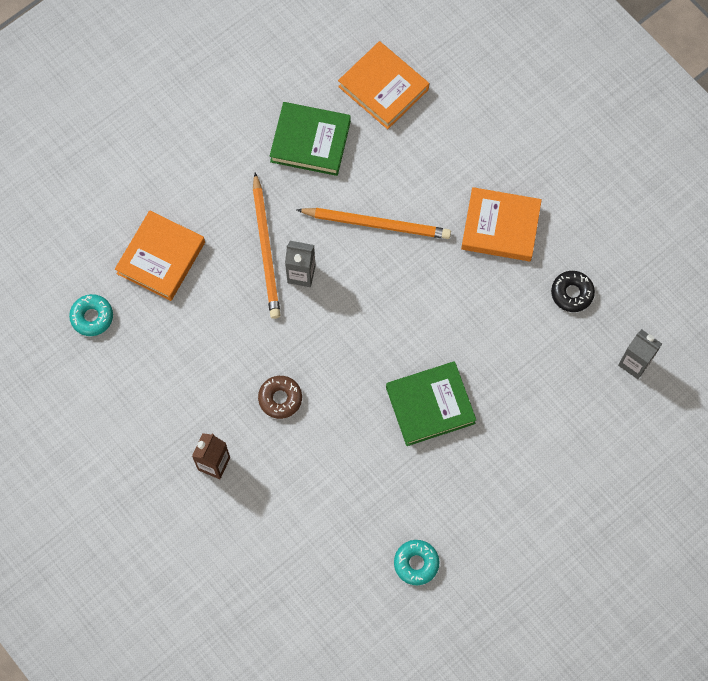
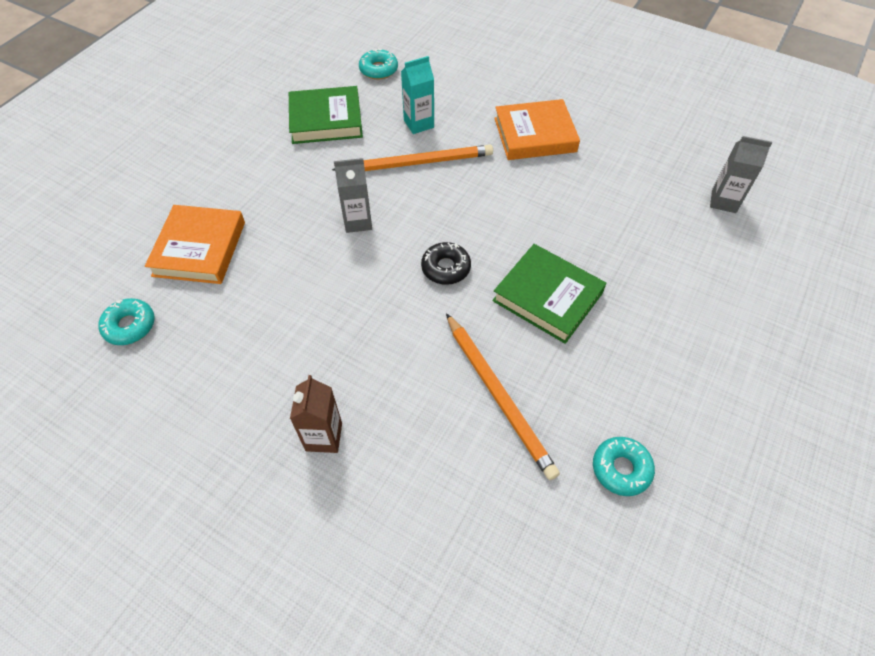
camera: 20 degrees left, 15 degrees down
orange pencil [253,172,281,319] -> orange pencil moved to [446,313,560,480]
brown donut [258,376,302,419] -> none
orange book [338,41,429,129] -> turquoise donut [359,48,398,79]
green book [386,361,476,446] -> green book turned 75 degrees clockwise [492,244,606,344]
black donut [551,271,595,312] -> black donut moved to [421,242,471,285]
none -> turquoise carton [401,56,434,134]

